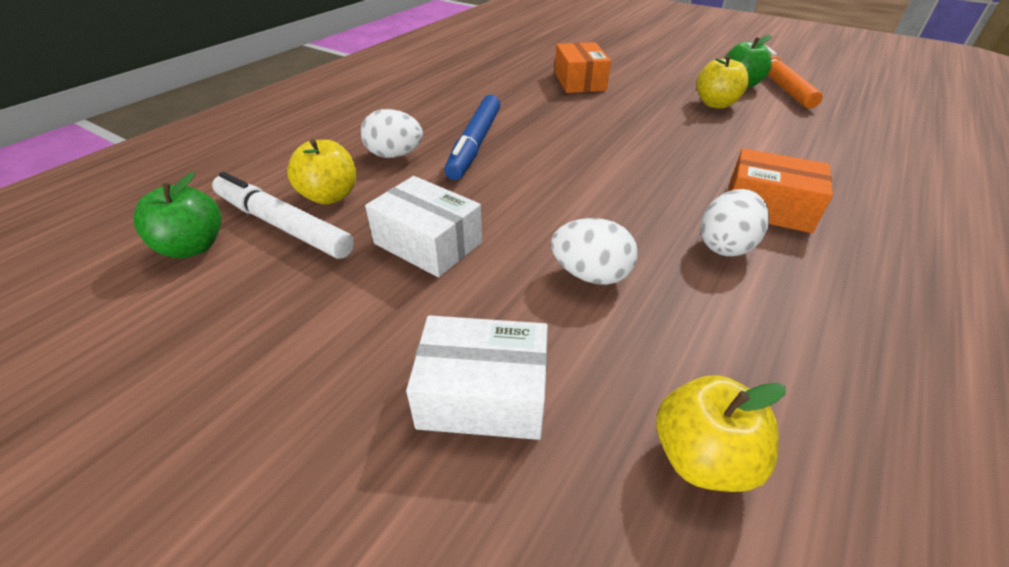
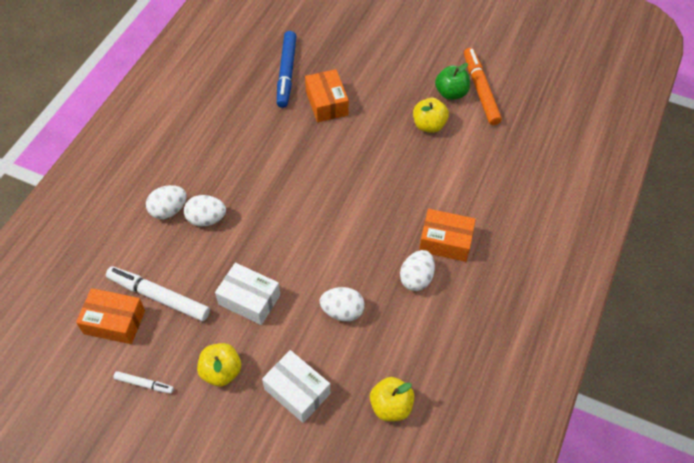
camera: 10 degrees left, 15 degrees up
green apple [133,172,221,258] -> orange box [76,288,145,344]
yellow apple [287,139,356,204] -> yellow apple moved to [197,343,241,387]
white box [406,315,548,440] -> white box turned 45 degrees clockwise [262,350,330,423]
blue marker [444,95,501,180] -> blue marker moved to [277,31,297,108]
none -> white marker [113,371,174,394]
none -> white egg [146,185,187,219]

